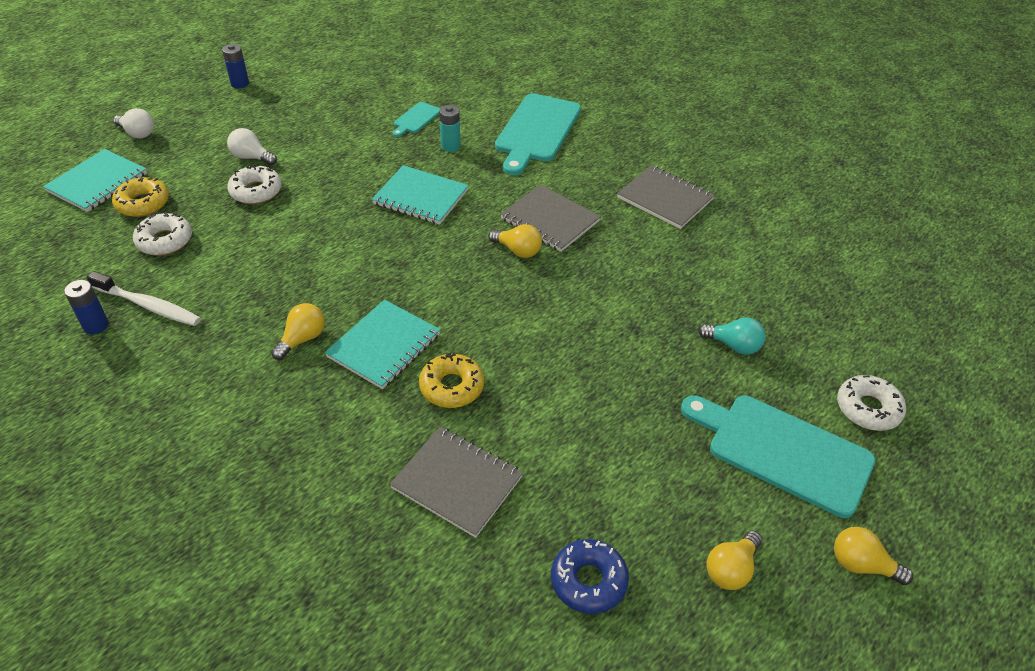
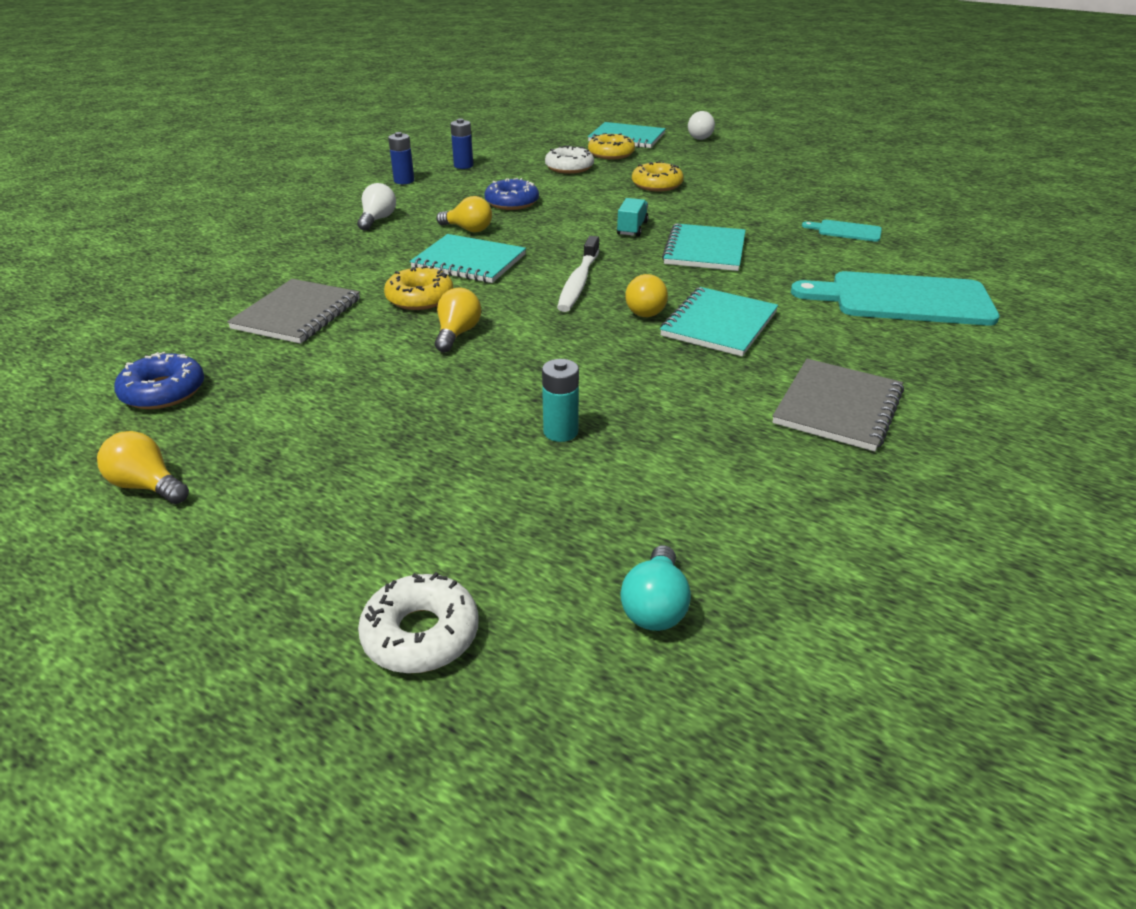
camera: 80 degrees right, 10 degrees down
white toothbrush [87,271,201,326] -> white toothbrush moved to [557,236,599,312]
blue battery [222,44,249,88] -> blue battery moved to [388,132,414,184]
white light bulb [227,128,277,166] -> white light bulb moved to [357,183,396,231]
white donut [227,164,282,204] -> yellow donut [632,161,684,192]
turquoise battery [439,105,461,152] -> turquoise battery moved to [542,359,579,442]
grey notebook [500,184,601,252] -> turquoise notebook [660,287,778,356]
turquoise cutting board [681,395,876,518] -> none
turquoise light bulb [698,317,766,355] -> turquoise light bulb moved to [621,545,691,631]
yellow light bulb [834,527,913,585] -> yellow light bulb moved to [435,288,481,352]
none -> blue donut [484,178,539,210]
none -> turquoise truck [617,198,649,237]

